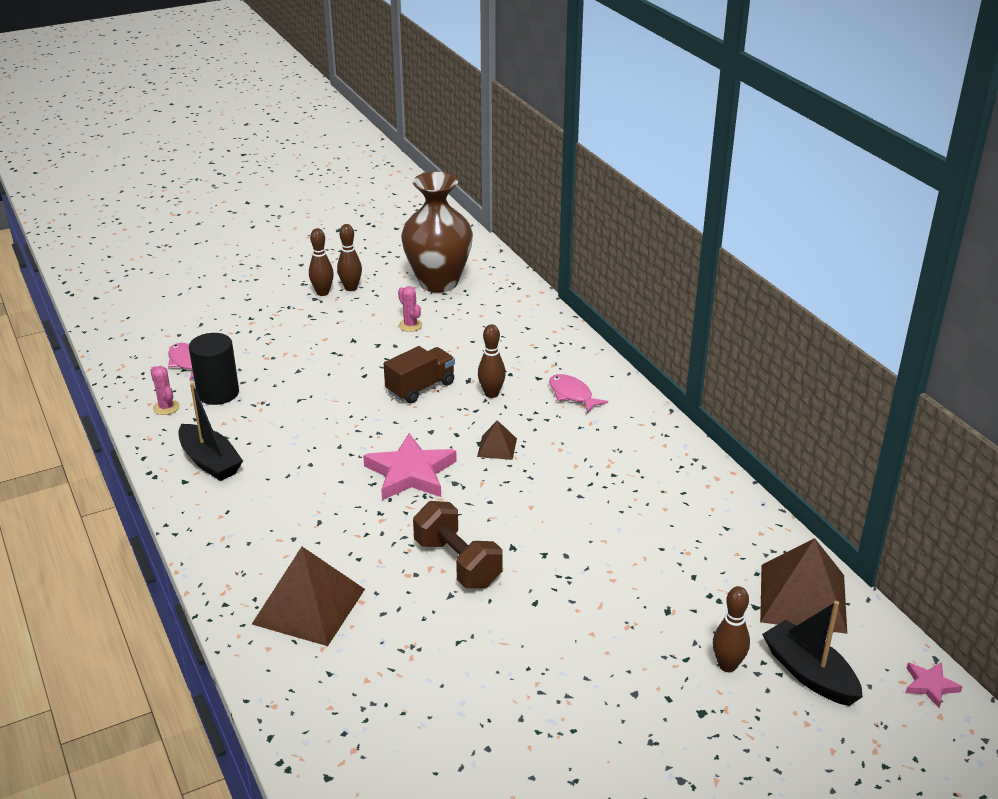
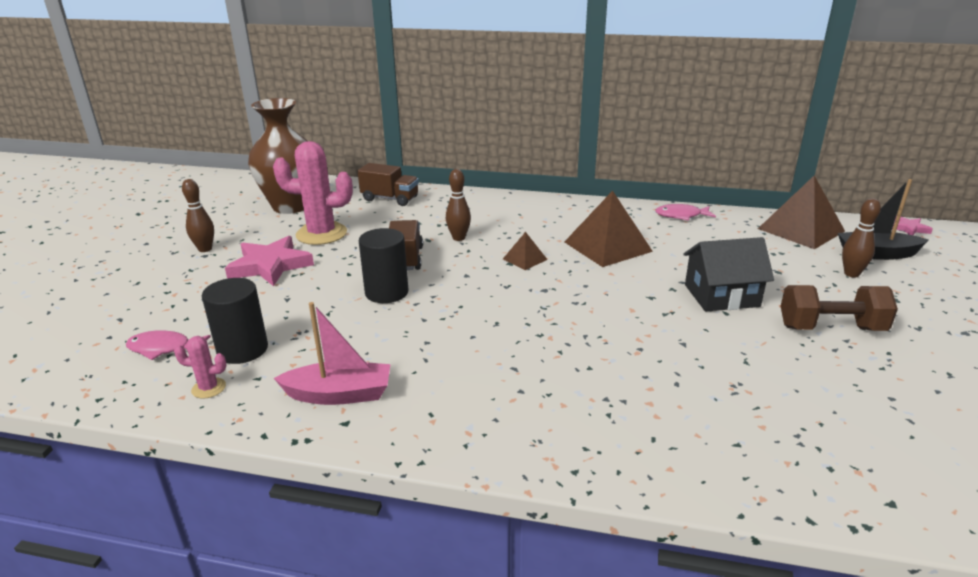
camera: 50 degrees left, 5 degrees down
black boat [178,383,243,481] -> pink boat [274,302,391,405]
brown pyramid [252,547,365,646] -> brown pyramid moved to [564,191,653,267]
brown bowling pin [337,224,362,291] -> none
pink star [363,433,457,500] -> pink star moved to [225,236,314,286]
pink cactus [398,286,422,332] -> pink cactus [273,141,353,245], size x2.22
brown dumbbell [413,501,503,588] -> brown dumbbell moved to [781,285,898,331]
pink fish [549,374,608,413] -> pink fish moved to [655,204,716,221]
none -> brown truck [358,163,419,206]
none -> black cylinder [359,228,408,303]
none -> black house [683,237,774,311]

